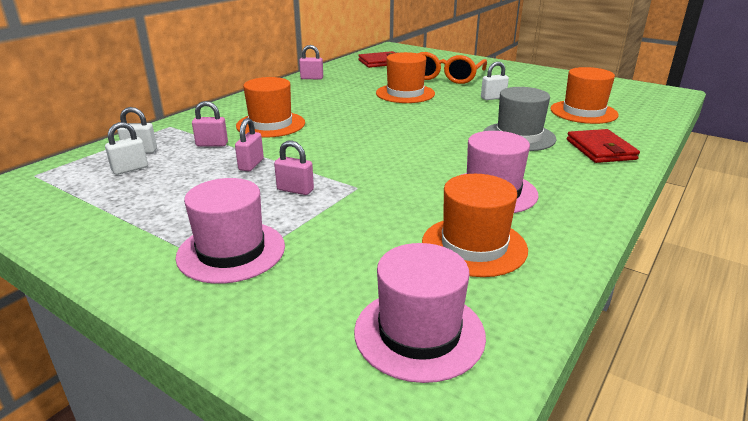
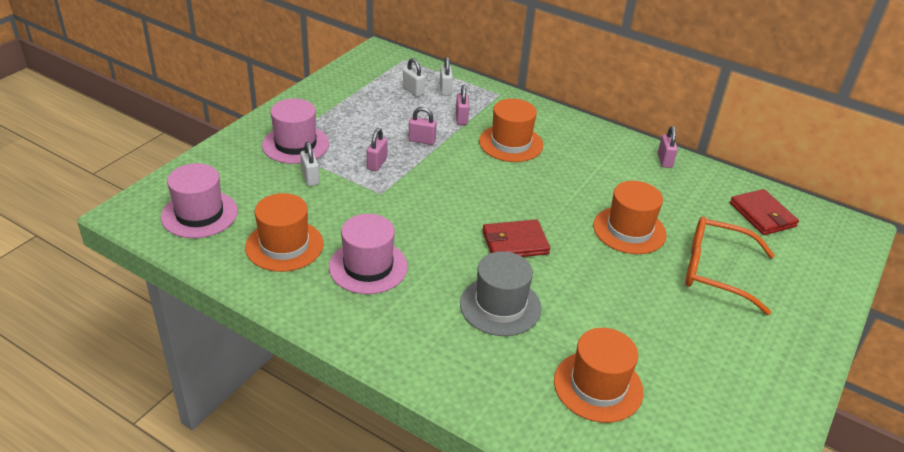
camera: 85 degrees right, 10 degrees up
white padlock [481,61,509,100] -> white padlock moved to [300,142,320,186]
red wallet [567,129,640,163] -> red wallet moved to [482,219,550,257]

